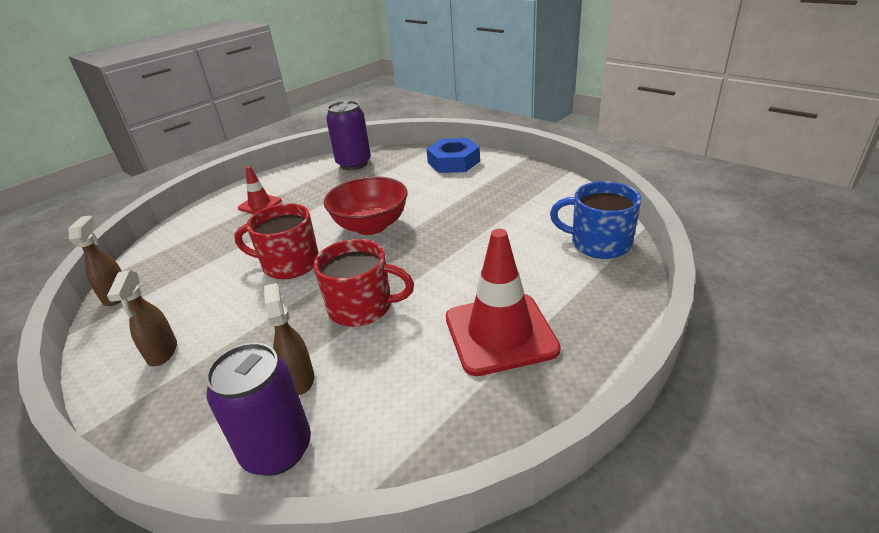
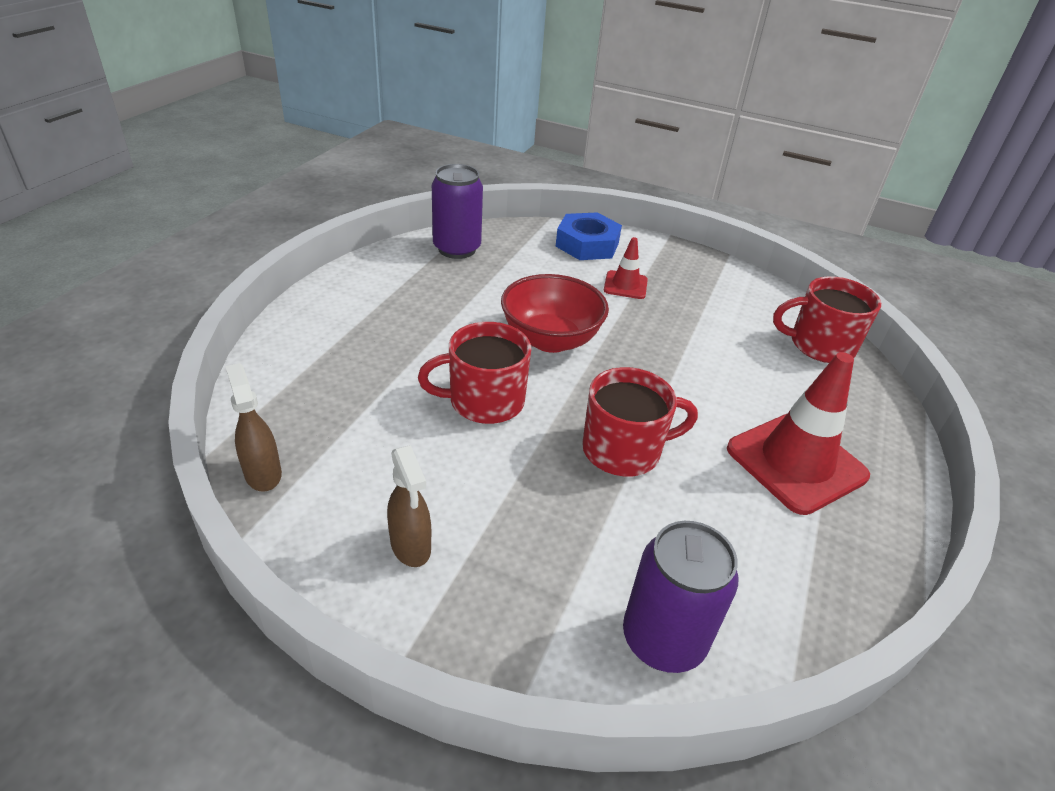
camera: 25 degrees left, 5 degrees up
red traffic cone [238,166,282,214] -> red traffic cone moved to [604,237,648,299]
brown spray bottle [264,283,314,395] -> none
blue mug [550,181,641,259] -> red mug [773,276,881,363]

